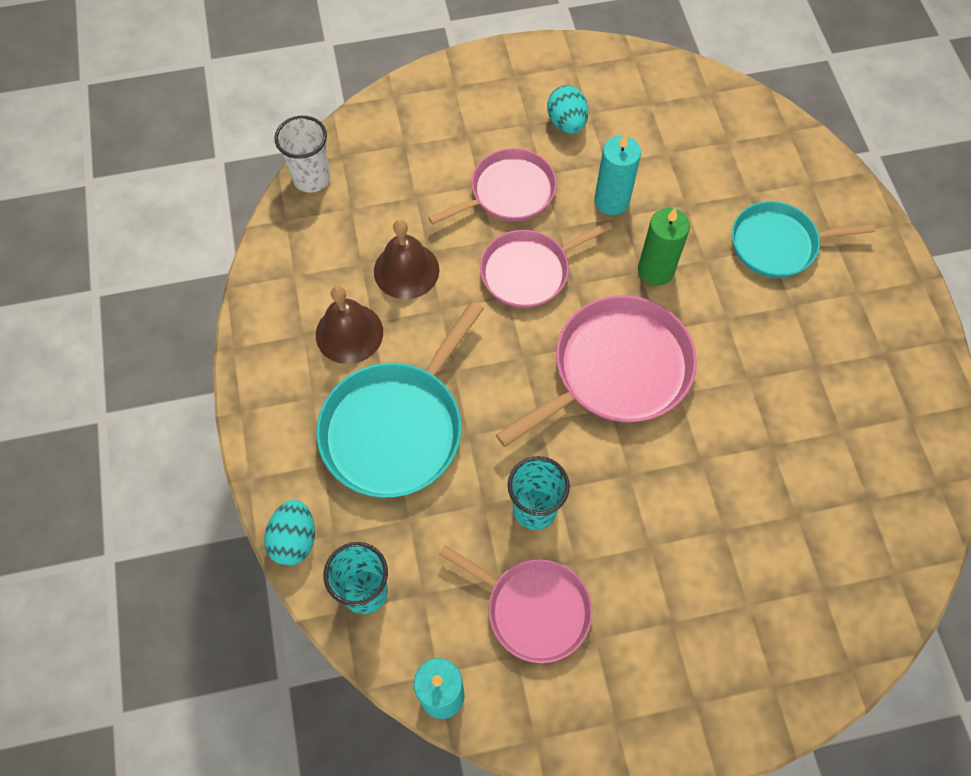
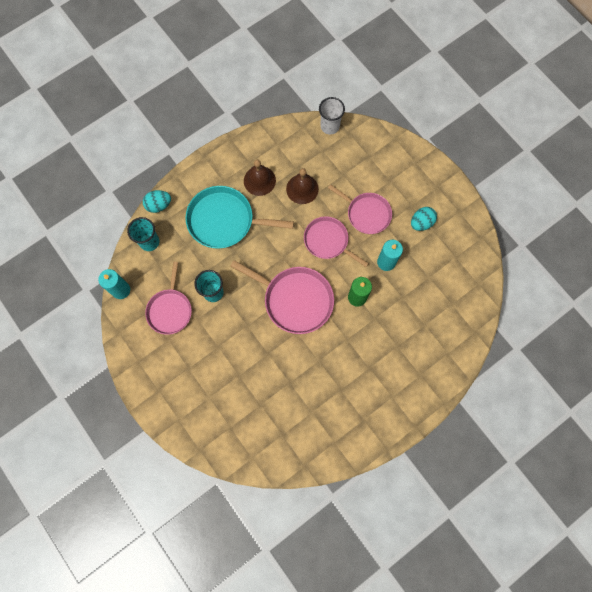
camera: 65 degrees right, 10 degrees up
turquoise pan [732,201,875,278] -> none

